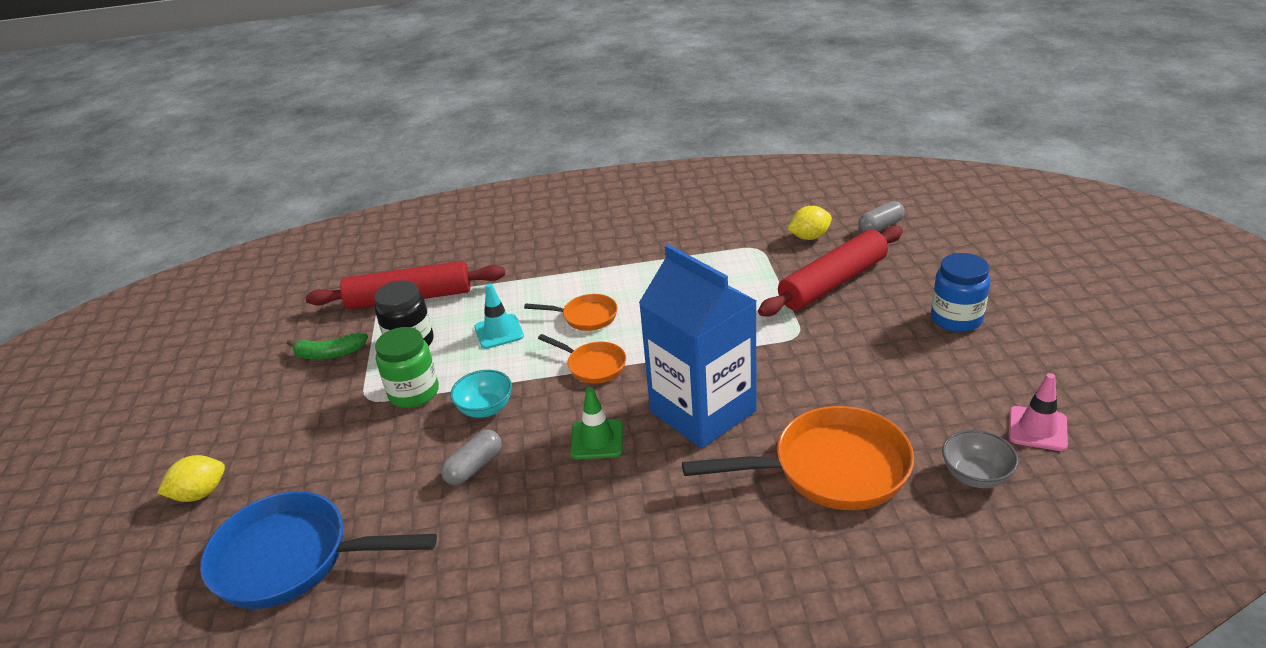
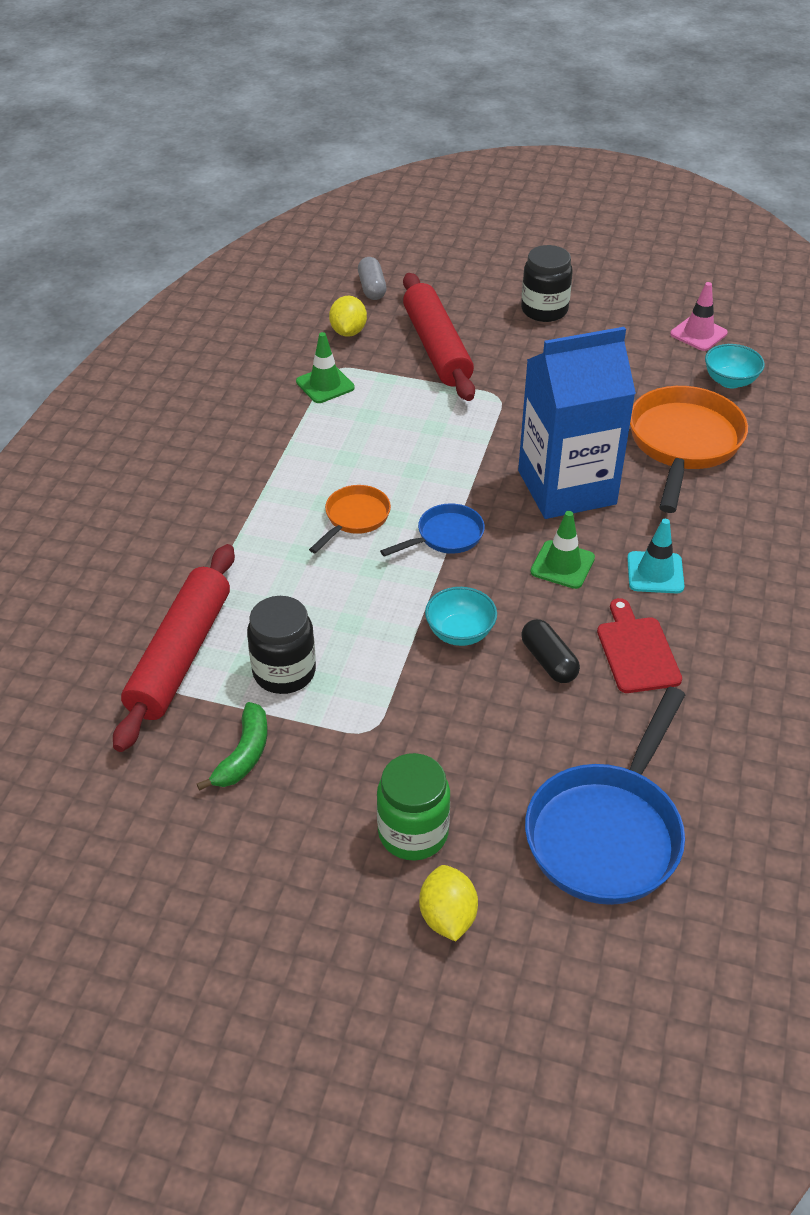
camera: 70 degrees left, 10 degrees up
green jar [375,327,439,408] -> green jar moved to [377,753,450,860]
grey capsule [441,430,502,485] -> black capsule [521,619,580,683]
turquoise traffic cone [474,284,524,349] -> turquoise traffic cone moved to [627,519,684,593]
orange pan [538,334,626,384] -> blue pan [380,503,485,557]
blue jar [931,253,990,332] -> black jar [521,245,573,322]
grey bowl [942,430,1018,488] -> turquoise bowl [705,344,765,388]
none -> green traffic cone [296,332,355,403]
none -> red cutting board [597,598,682,693]

